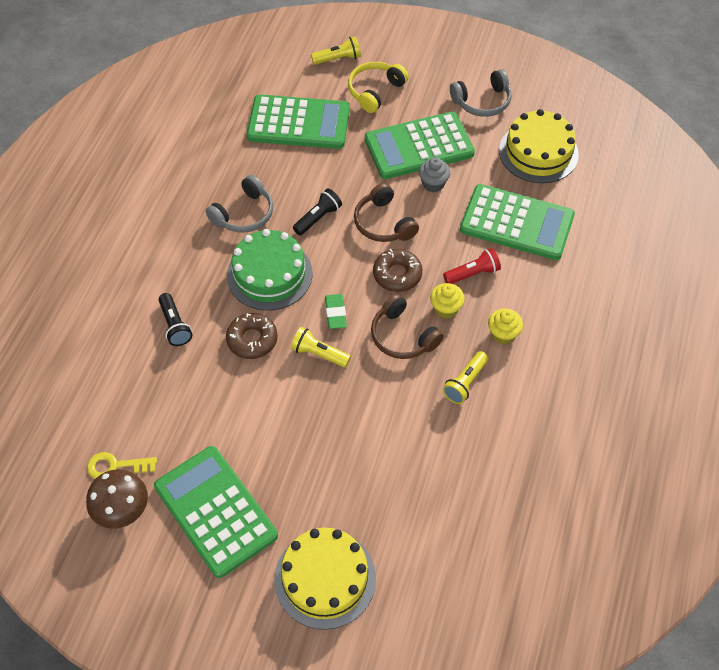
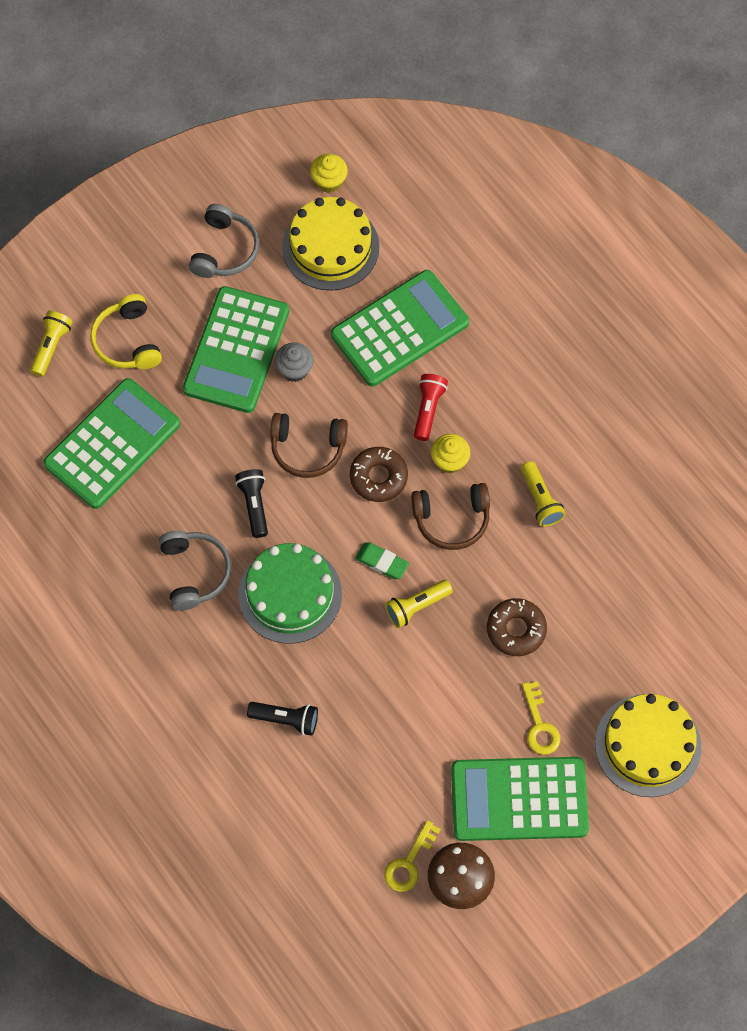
camera: 55 degrees left, 10 degrees up
brown donut [226,313,278,359] -> brown donut moved to [487,598,547,656]
yellow cupcake [488,308,523,345] -> yellow cupcake moved to [310,154,348,193]
none -> yellow key [522,681,560,755]

